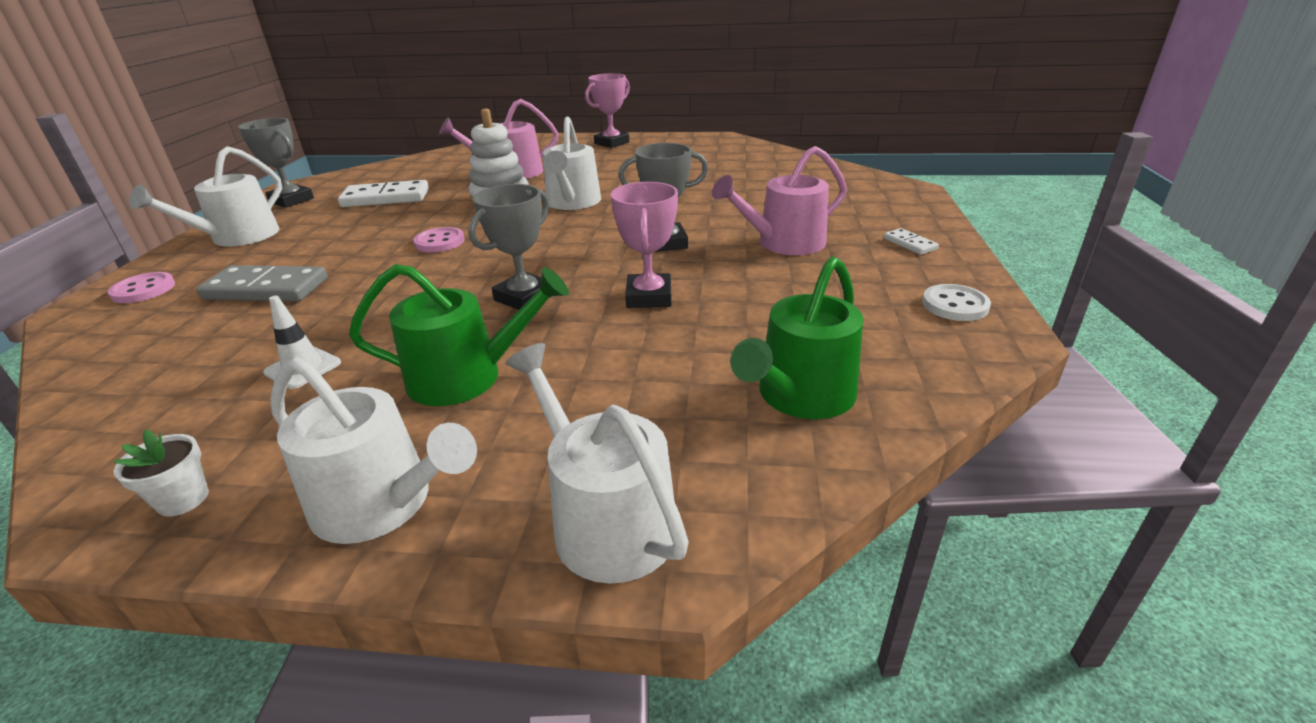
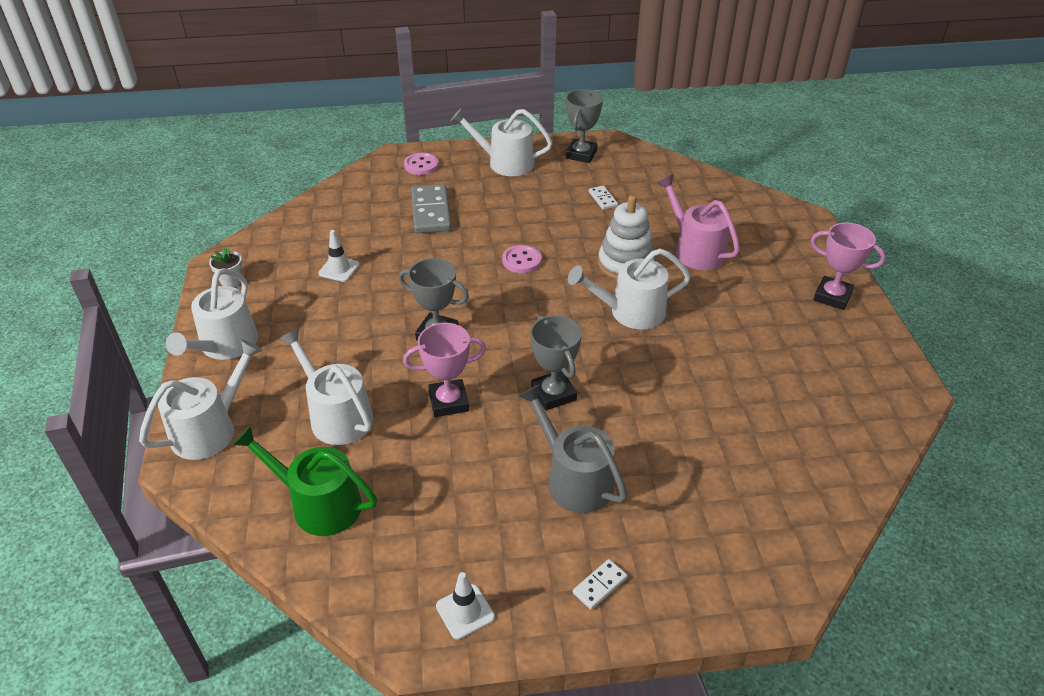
camera: 75 degrees right, 10 degrees up
white domino [338,180,429,207] -> white domino [589,186,618,210], size x0.49
green watering can [349,264,569,406] -> none
pink watering can [712,146,847,255] -> grey watering can [519,384,628,513]
white button [922,284,991,321] -> white traffic cone [436,572,495,640]
none -> white watering can [279,328,373,445]

